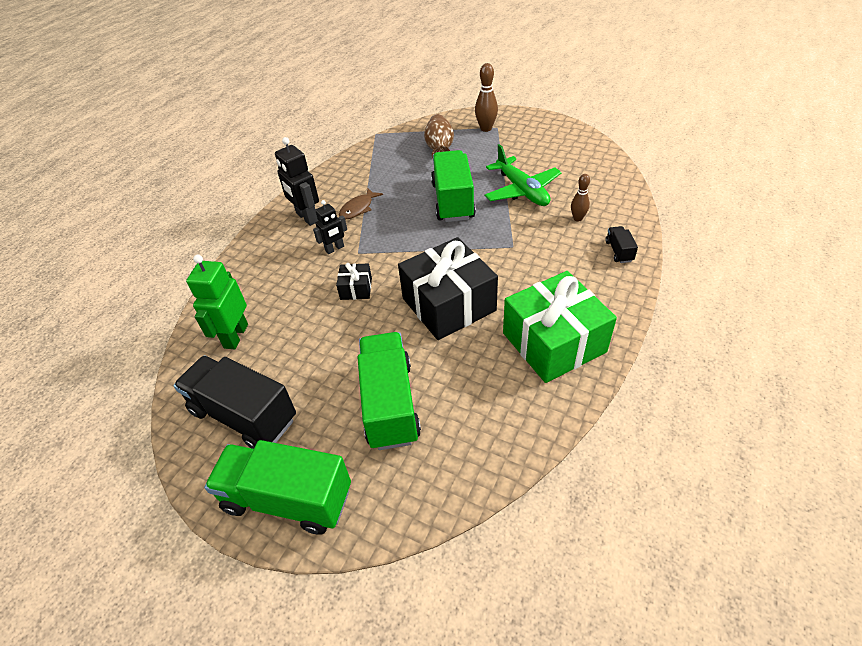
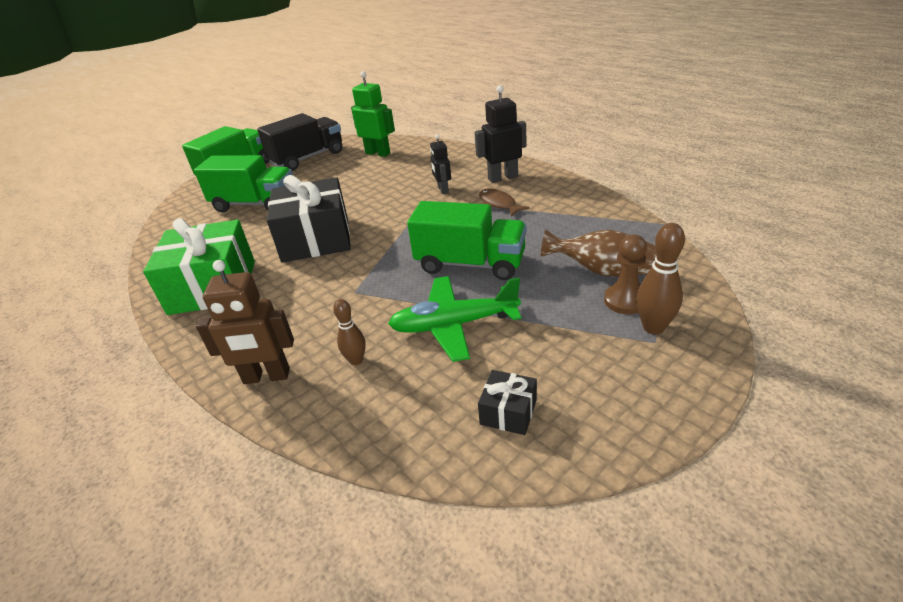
camera: 110 degrees right, 10 degrees down
black gift [336,263,372,300] -> black gift moved to [478,370,537,435]
black truck [605,226,638,263] -> brown robot [196,260,294,384]
none -> brown pawn [604,234,647,314]

